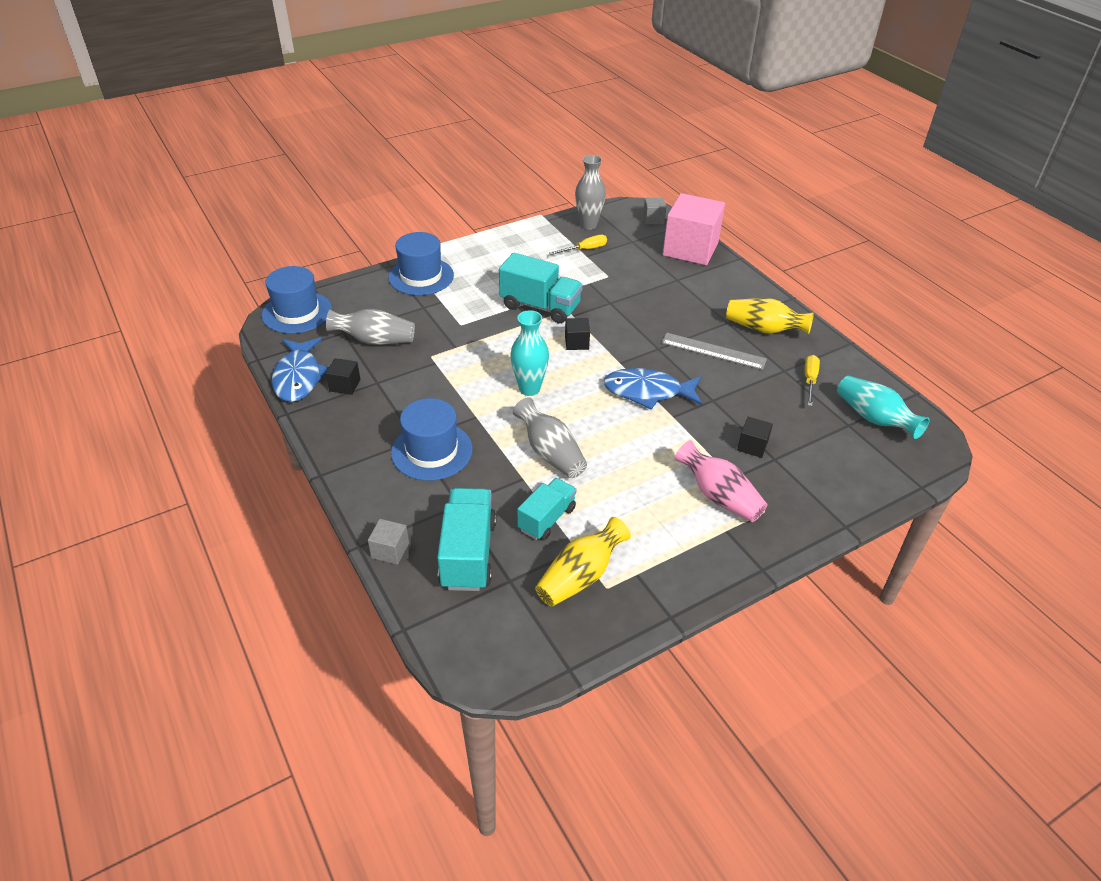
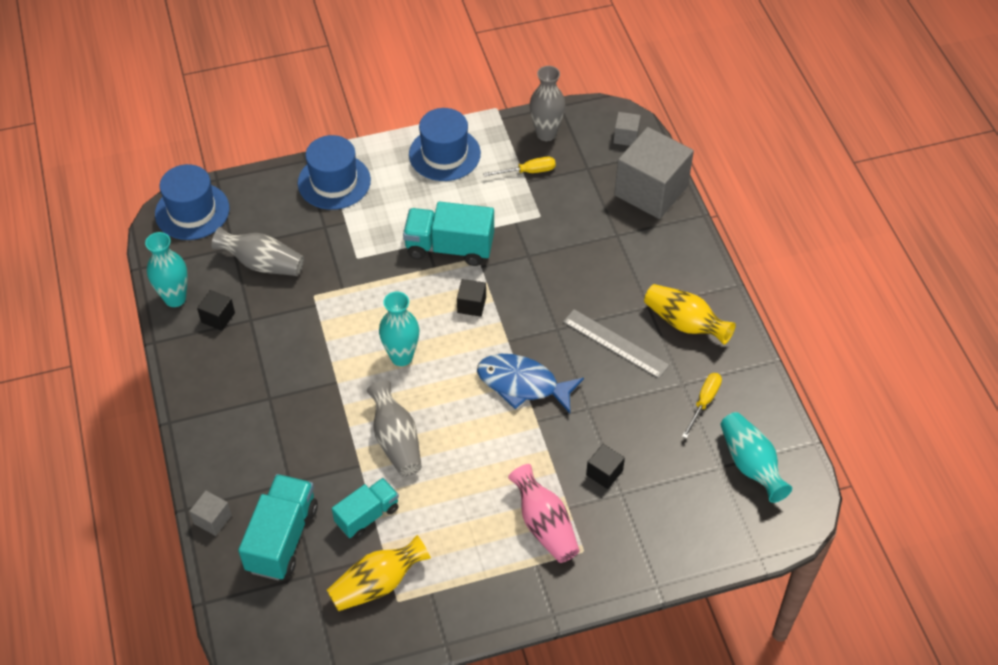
camera: 15 degrees right, 10 degrees up
blue fish [272,338,329,402] -> turquoise vase [145,232,188,307]
blue hat [391,398,473,481] -> blue hat moved to [409,108,481,181]
turquoise truck [499,253,583,323] -> turquoise truck turned 150 degrees clockwise [403,202,494,266]
pink cube [663,193,725,265] -> grey cube [614,127,694,219]

